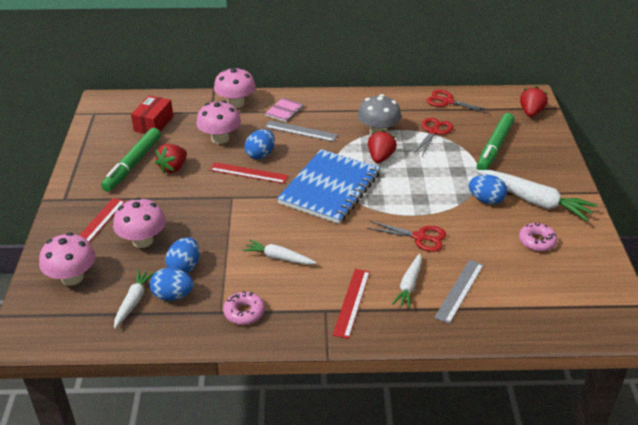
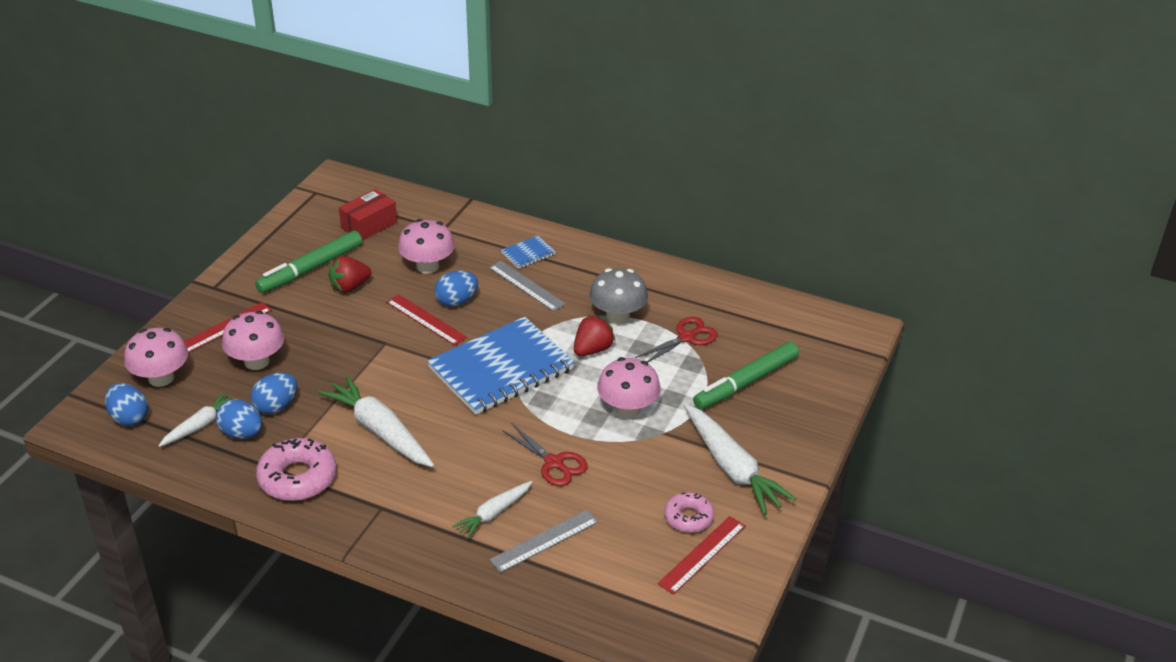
camera: 25 degrees right, 0 degrees up
pink mushroom [214,67,256,108] -> pink mushroom moved to [597,357,661,418]
pink donut [223,291,265,325] -> pink donut [256,438,337,501], size x1.62
white carrot [243,240,317,265] -> white carrot [318,375,434,467], size x1.75
pink notebook [265,98,304,122] -> blue notebook [501,236,556,269]
red ruler [333,269,370,339] -> red ruler moved to [658,516,745,595]
red scissors [427,90,490,114] -> none
blue egg [469,175,507,205] -> blue egg moved to [105,383,148,426]
red strawberry [520,86,548,117] -> none

